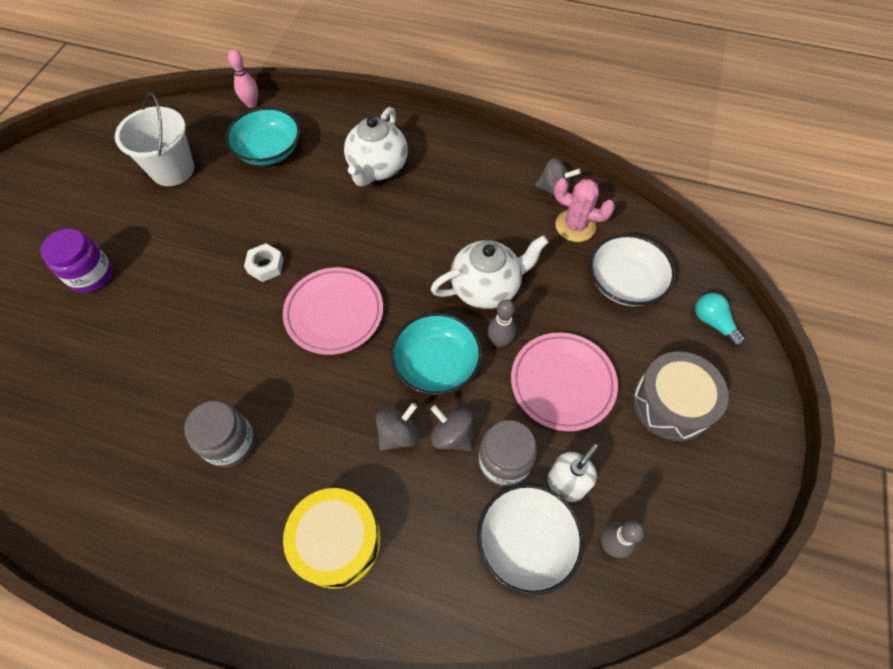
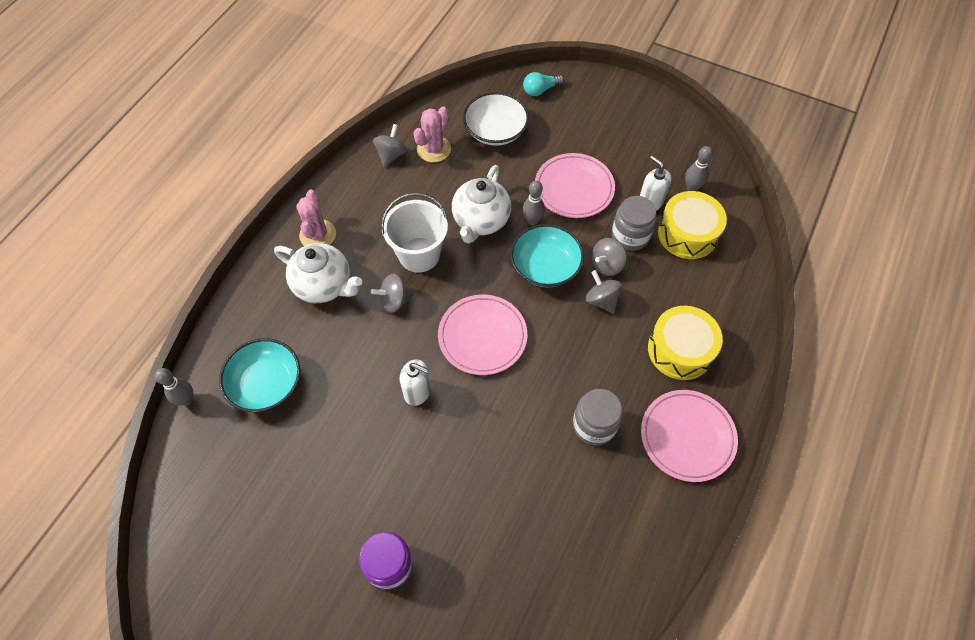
camera: 80 degrees left, 0 degrees up
white bucket [115,92,194,186] -> white bucket moved to [381,193,448,273]
pink bowling pin [228,50,258,108] -> grey bowling pin [155,368,193,406]
white nut [244,243,284,282] -> white soap dispenser [400,359,431,406]
white teapot [431,235,549,309] -> white teapot turned 150 degrees counterclockwise [452,165,511,244]
white bowl [477,484,584,595] -> yellow drum [658,191,727,259]
grey drum [633,351,729,441] -> none
none -> pink cactus [296,190,336,246]
none -> grey spinning top [371,274,413,313]
none -> pink plate [641,390,738,482]

